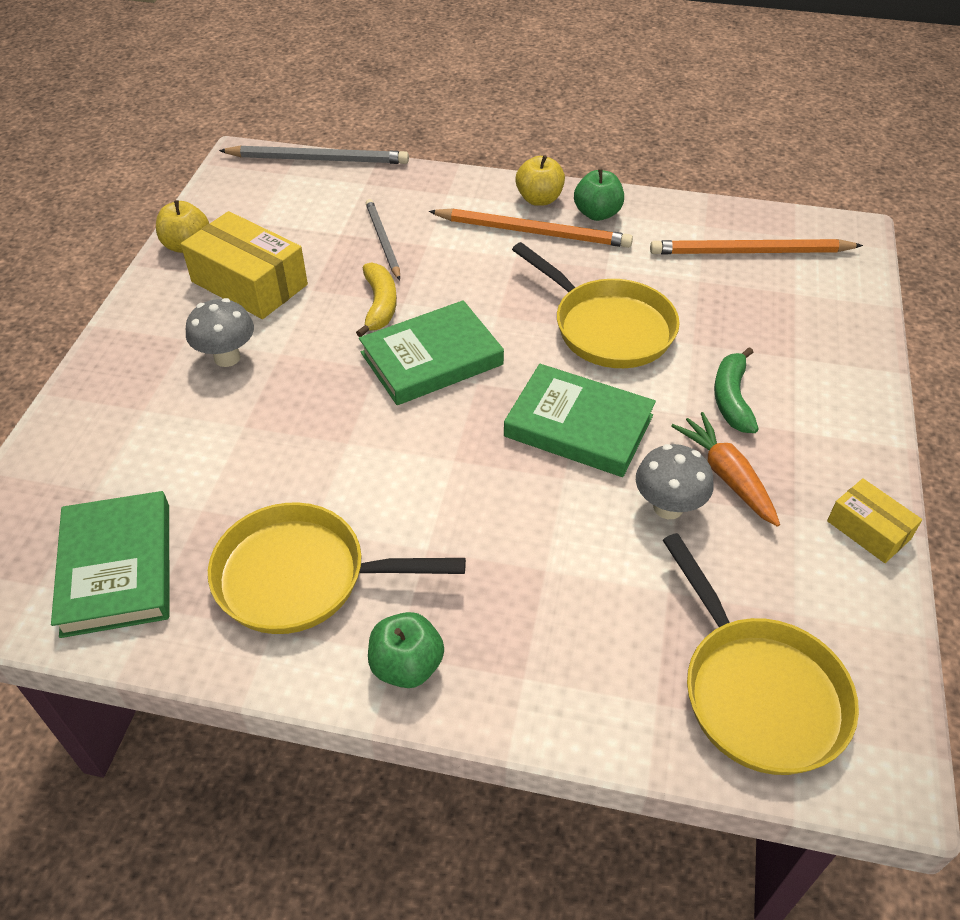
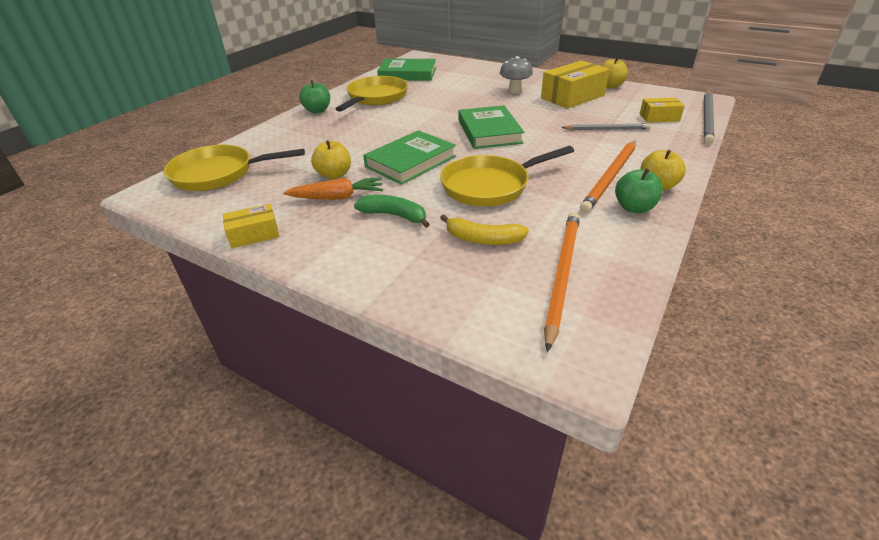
camera: 110 degrees right, 10 degrees down
yellow banana [356,262,397,337] -> yellow banana moved to [440,214,529,245]
grey mushroom [636,444,714,519] -> yellow apple [311,140,351,179]
none -> yellow box [640,98,685,122]

